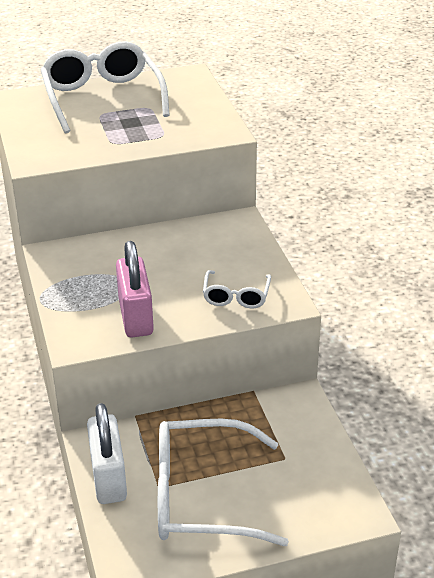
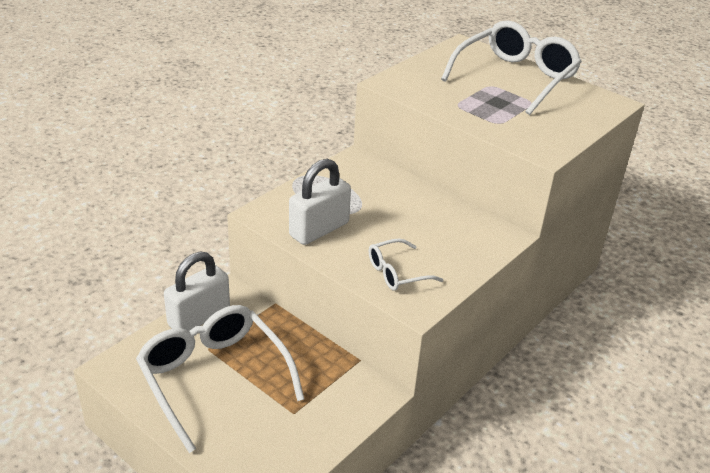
camera: 55 degrees right, 0 degrees up
pink padlock [116,241,154,337] -> white padlock [289,159,351,245]

